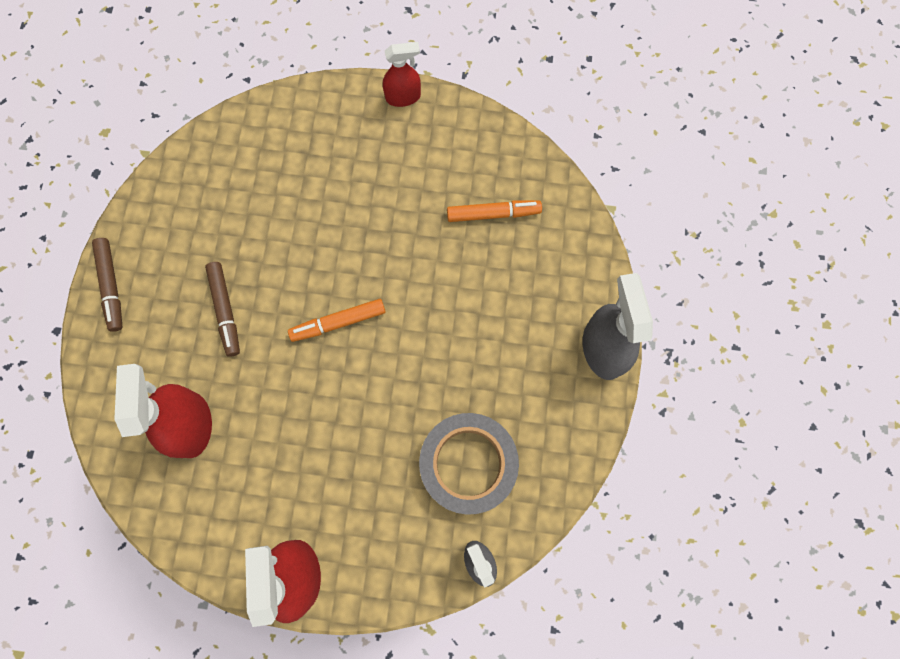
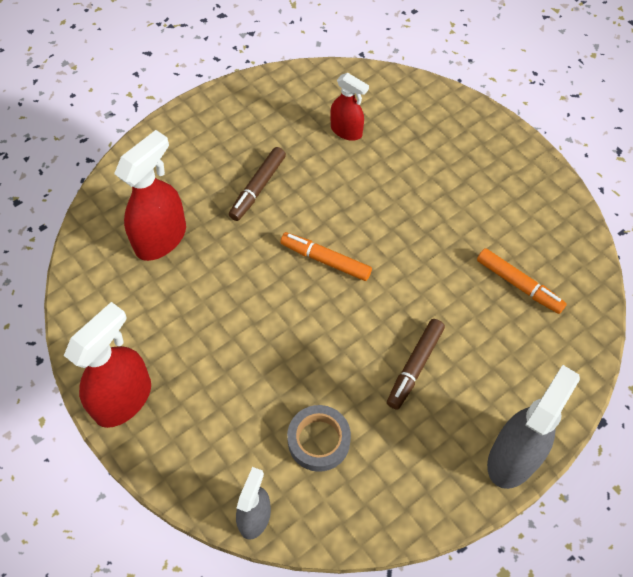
camera: 45 degrees right, 15 degrees down
brown marker [92,238,122,332] -> brown marker moved to [387,319,445,410]
red spray bottle [383,42,421,107] -> red spray bottle moved to [330,73,369,141]
grey tape [419,413,519,515] -> grey tape [287,405,351,472], size x0.62

